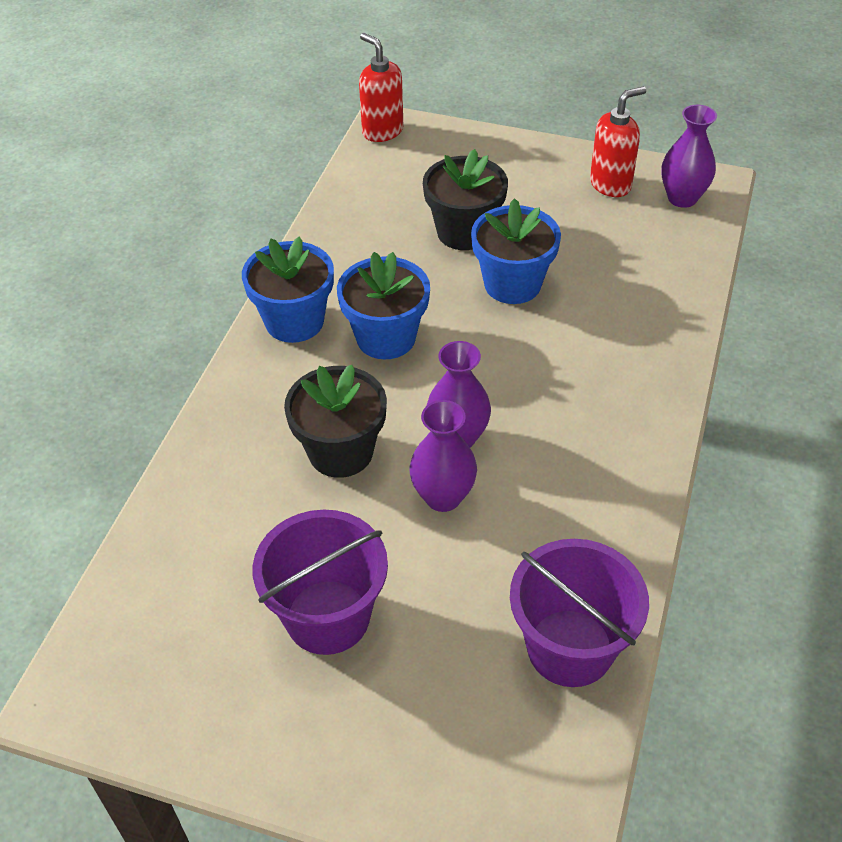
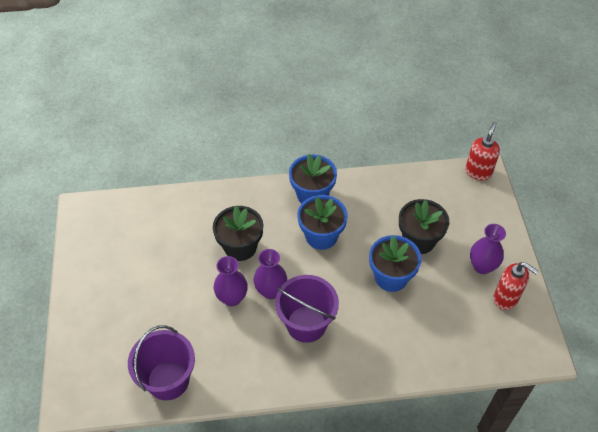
camera: 65 degrees right, 5 degrees up
purple bucket [253,510,388,655] -> purple bucket moved to [275,275,339,343]
purple vase [661,105,717,208] -> purple vase moved to [470,224,506,274]

